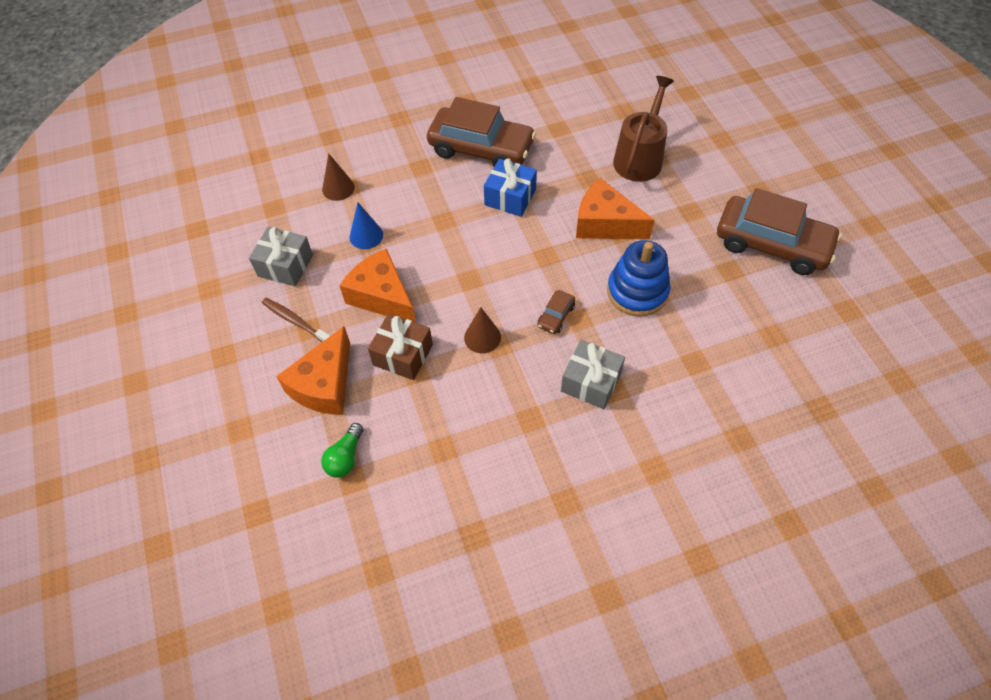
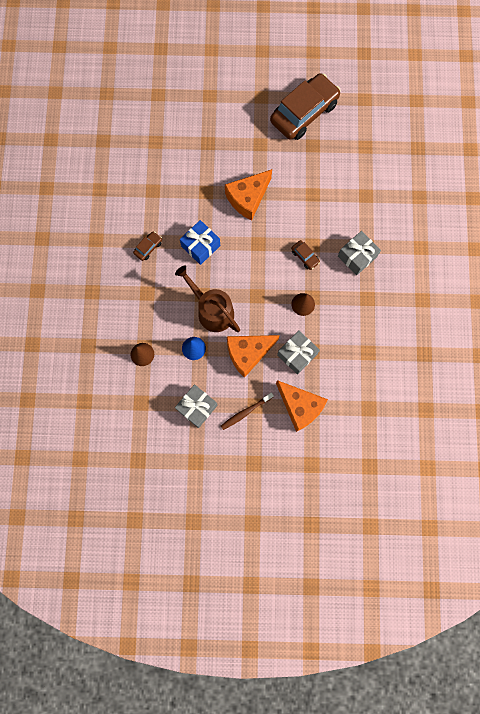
camera: 70 degrees left, 20 degrees up
green light bulb [321,423,363,478] -> none
brown gift [368,314,433,380] -> grey gift [277,331,320,375]
brown car [427,97,536,167] -> brown car [133,231,162,261], size x0.41
blue stacking toy [607,240,671,317] -> none
brown watering can [613,76,674,182] -> brown watering can moved to [175,265,240,332]

